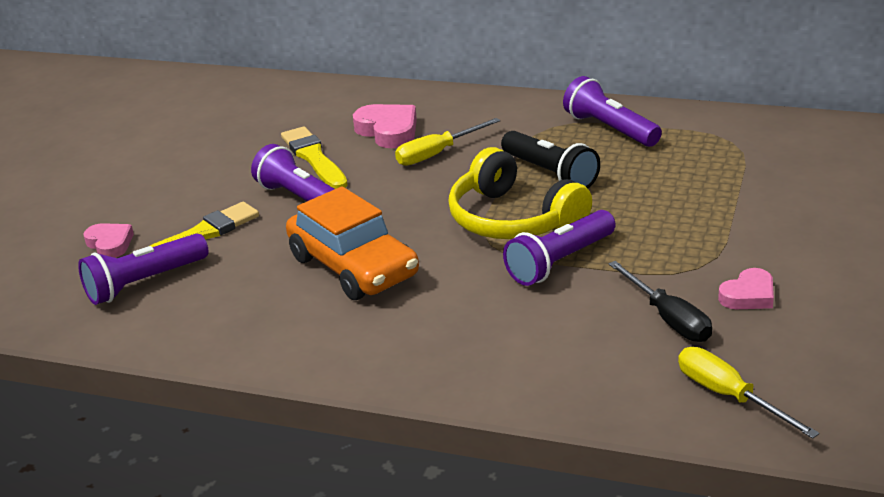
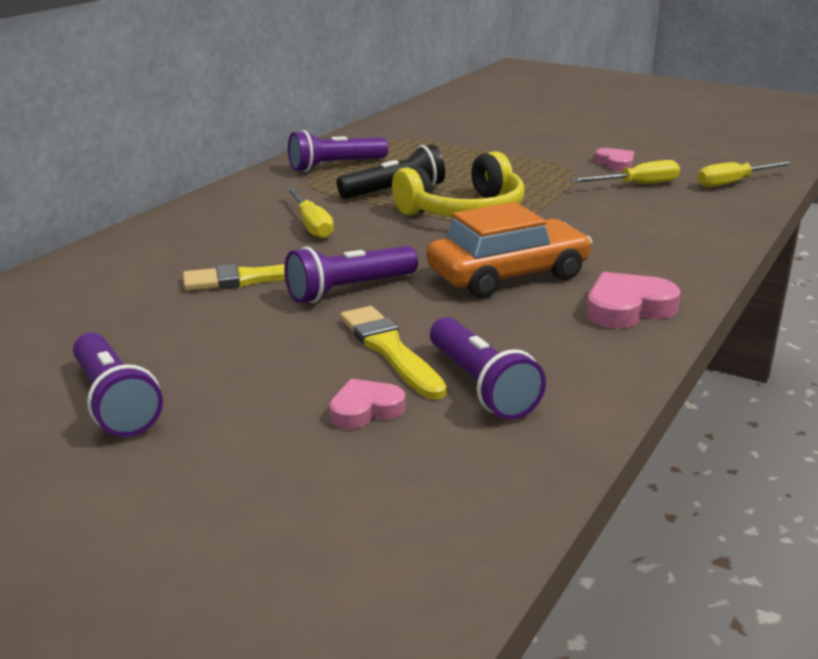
camera: 80 degrees left, 5 degrees down
pink heart [353,104,417,148] -> pink heart moved to [587,272,681,329]
purple flashlight [503,210,616,286] -> purple flashlight moved to [73,332,163,437]
black screwdriver [608,261,712,342] -> yellow screwdriver [570,160,680,184]

